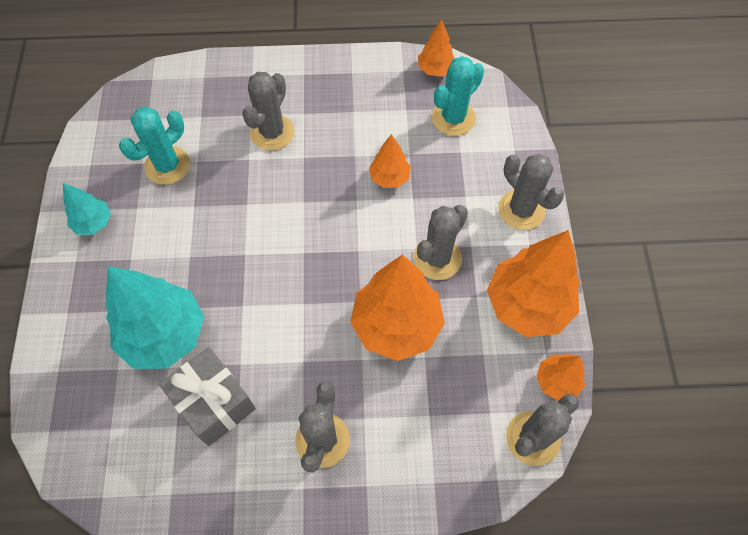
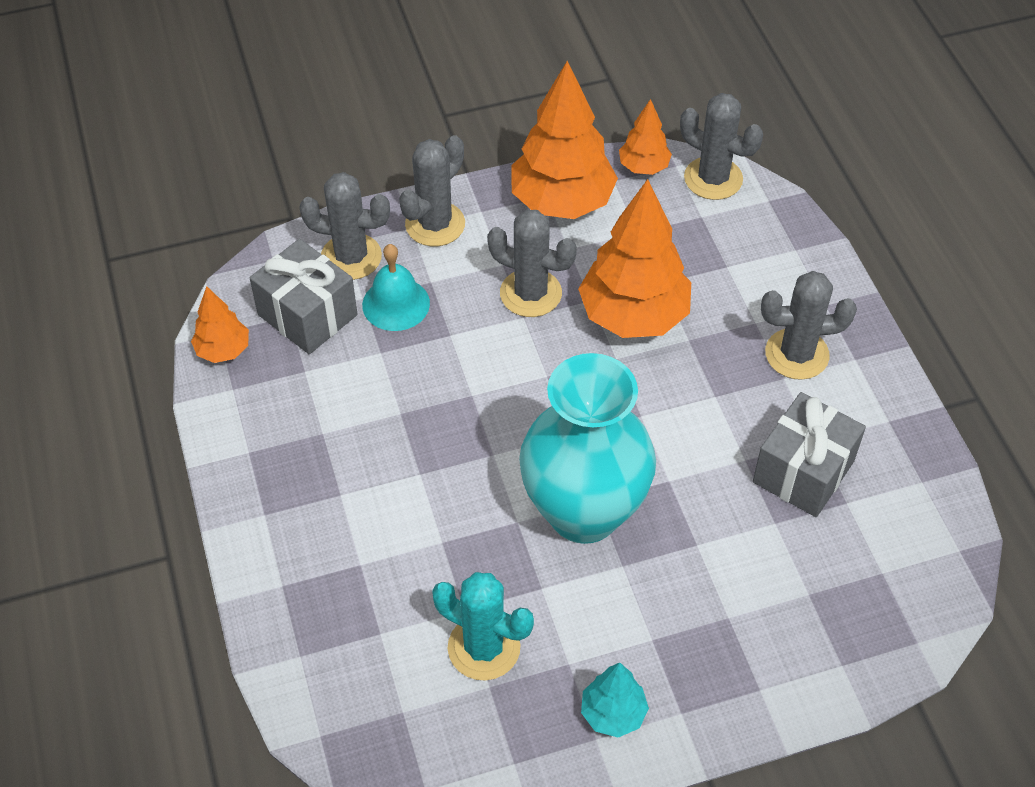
camera: 105 degrees left, 10 degrees down
turquoise tree [106,266,204,369] -> none
grey cactus [242,72,294,150] -> grey cactus moved to [299,172,390,280]
orange tree [369,134,411,188] -> none
turquoise cactus [432,56,484,136] -> grey gift [250,239,357,354]
none -> turquoise bell [362,244,430,331]
none -> turquoise vase [519,353,656,544]

